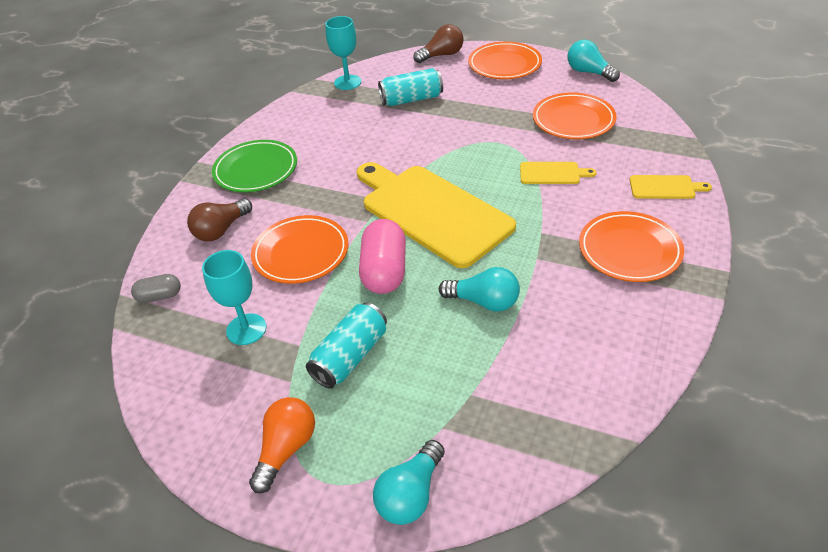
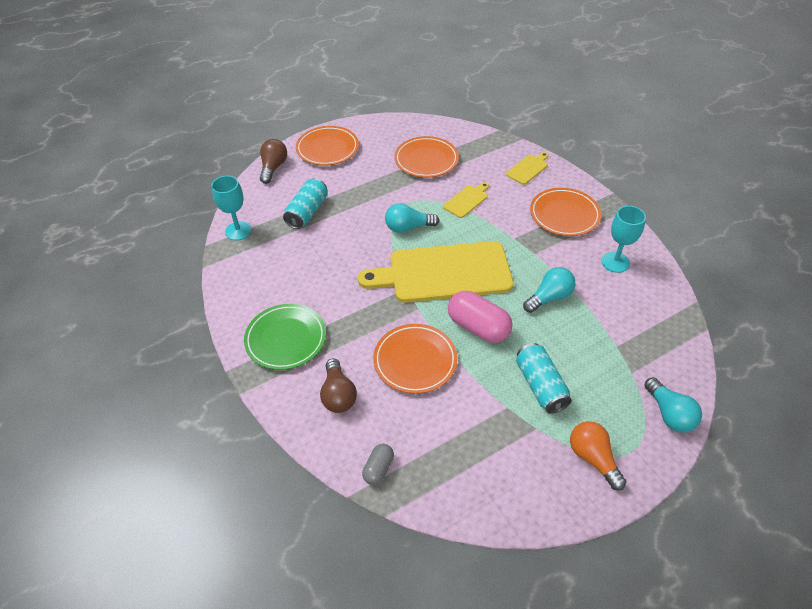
camera: 55 degrees left, 5 degrees up
turquoise goblet [202,250,266,345] -> turquoise goblet moved to [602,206,646,273]
turquoise light bulb [568,40,620,82] -> turquoise light bulb moved to [385,203,439,233]

